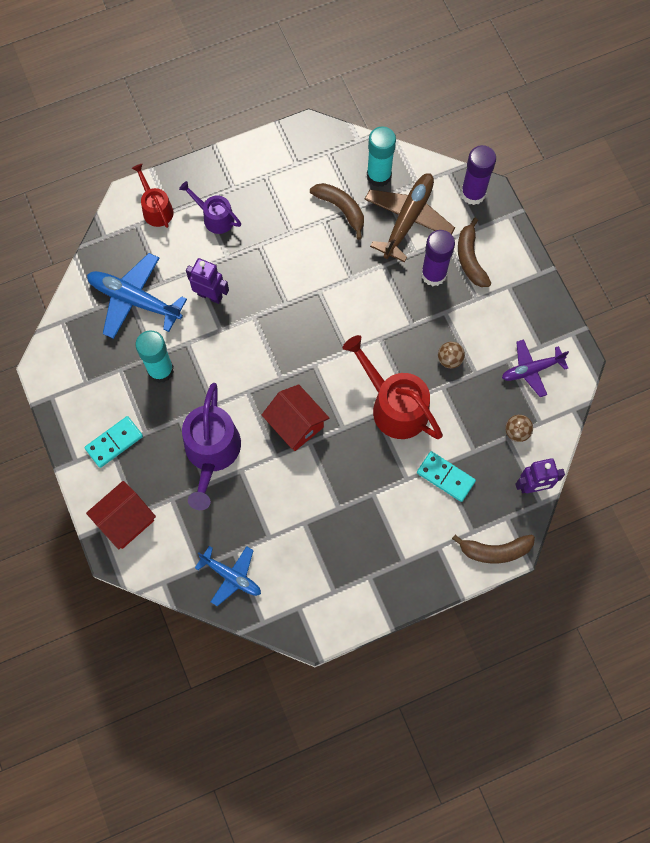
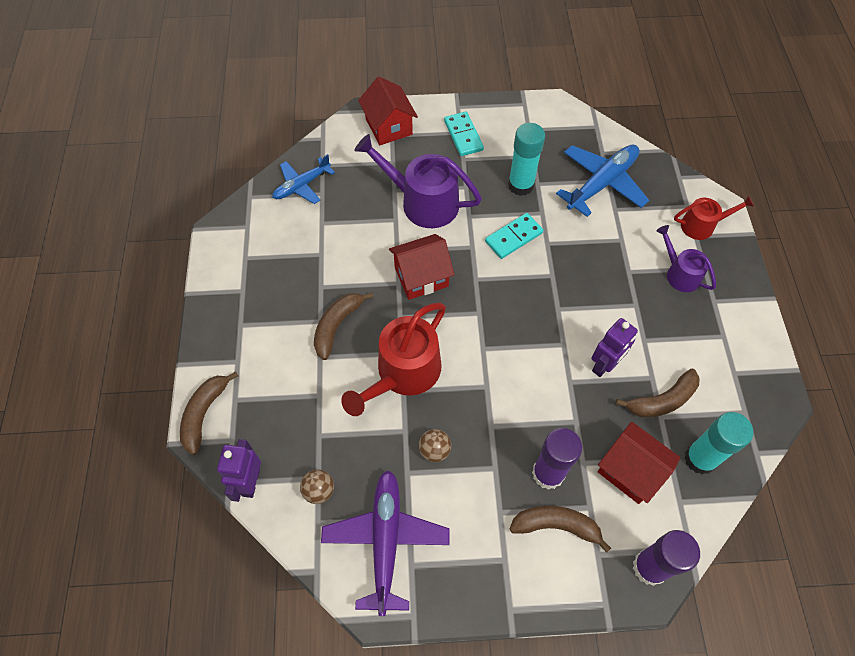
camera: 110 degrees right, 10 degrees down
purple watering can [179,181,241,234] -> purple watering can turned 90 degrees counterclockwise [656,225,716,292]
purple robot [186,258,229,304] -> purple robot moved to [592,318,638,377]
red watering can [343,335,443,439] -> red watering can turned 150 degrees clockwise [341,303,446,416]
brown plane [365,173,455,262] -> red house [598,422,680,504]
turquoise domino [417,451,476,502] -> turquoise domino moved to [485,213,543,259]
purple plane [502,339,569,397] -> purple plane [321,470,450,616], size x1.58
none -> brown banana [314,292,374,360]

